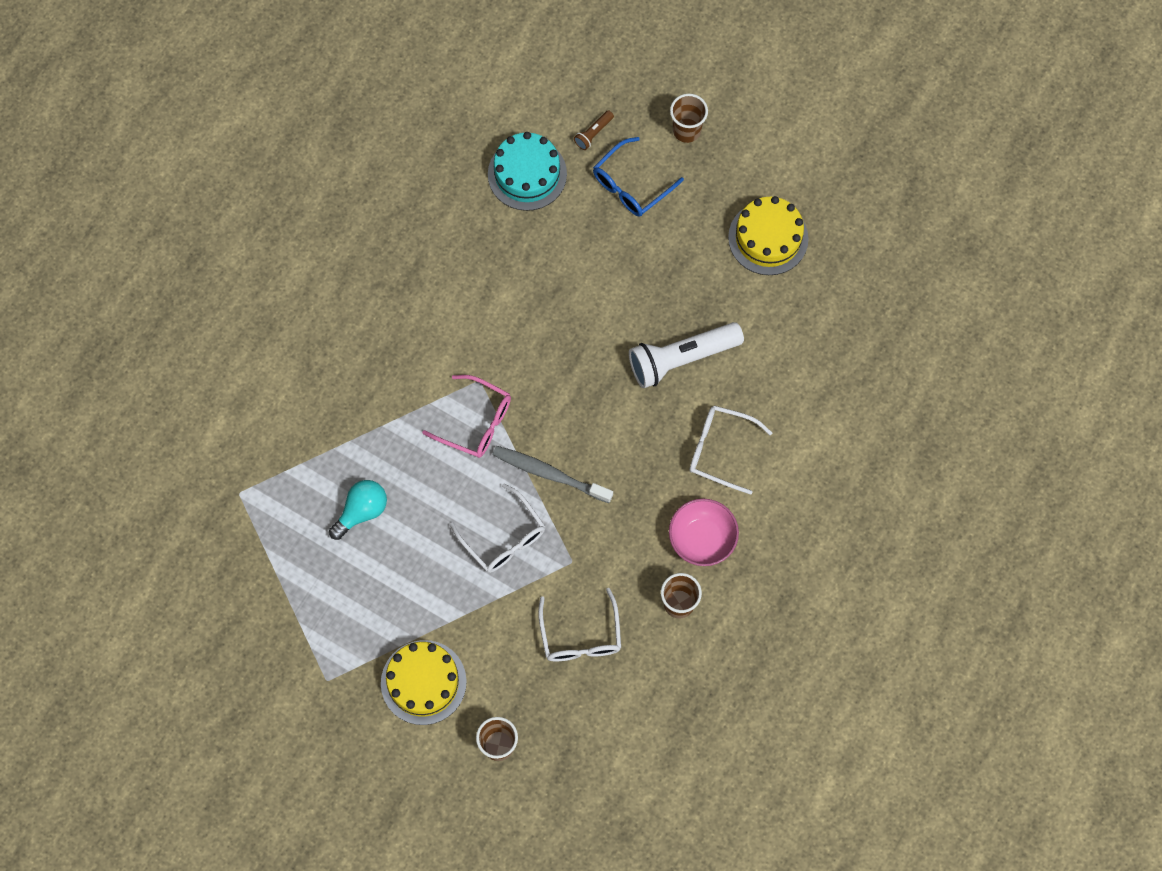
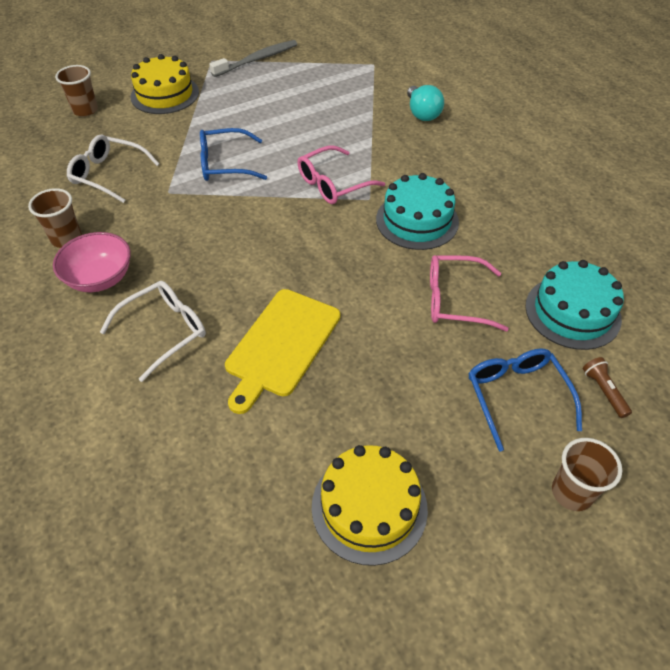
camera: 120 degrees right, 20 degrees down
turquoise light bulb [329,480,387,540] -> turquoise light bulb moved to [407,85,444,121]
white glasses [450,483,545,573] -> blue glasses [200,128,267,181]
grey toothbrush [493,446,613,503] -> grey toothbrush moved to [209,40,297,77]
white flashlight [629,322,744,388] -> yellow cutting board [225,289,341,414]
none -> turquoise cake [376,173,459,250]
none -> pink glasses [430,255,509,331]

